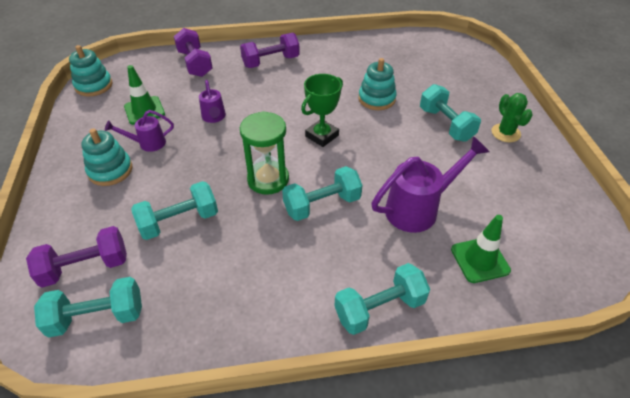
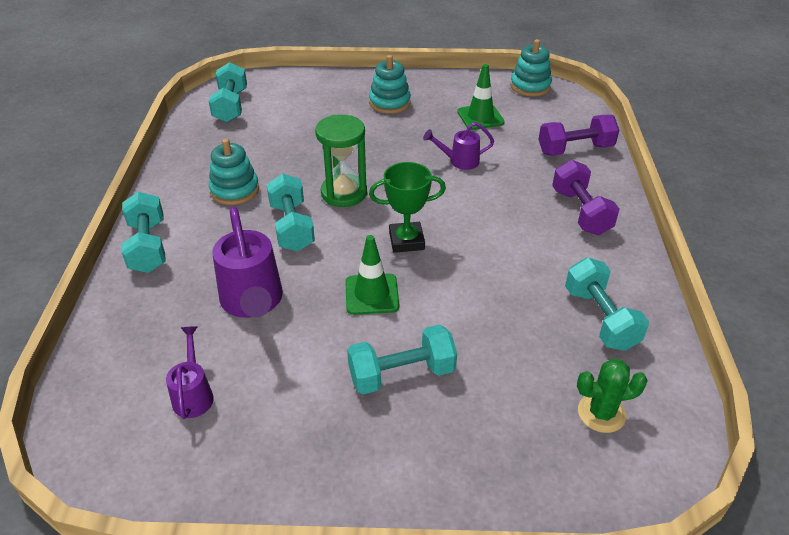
camera: 100 degrees right, 5 degrees down
purple dumbbell [26,226,127,288] -> none
purple watering can [105,110,174,152] -> purple watering can moved to [166,326,214,419]
turquoise dumbbell [131,181,218,240] -> turquoise dumbbell moved to [565,258,649,351]
green trophy [301,74,343,147] -> green trophy turned 60 degrees counterclockwise [369,162,446,253]
turquoise stacking toy [358,58,397,110] -> turquoise stacking toy moved to [209,139,259,205]
green traffic cone [451,215,511,283] -> green traffic cone moved to [345,235,399,315]
green cactus [492,93,533,142] -> green cactus moved to [577,358,648,433]

